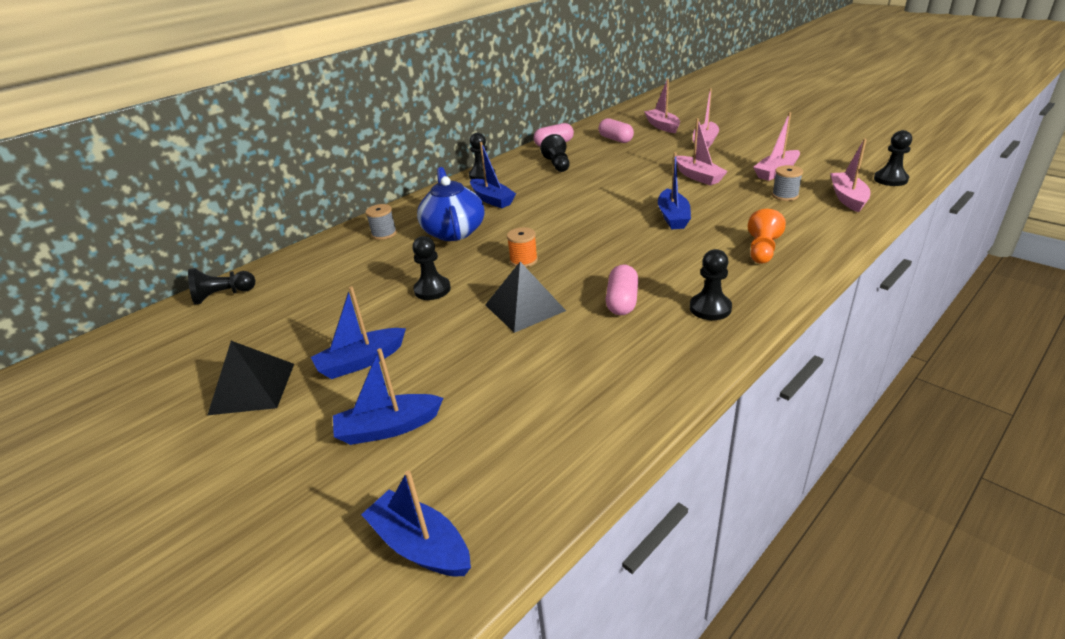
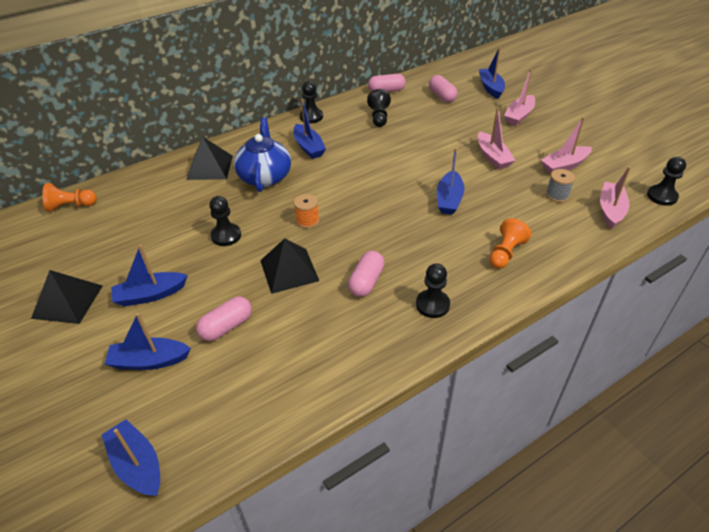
camera: 10 degrees right, 10 degrees up
black pawn [188,268,255,304] -> orange pawn [42,183,97,212]
grey spool [365,204,397,240] -> black pyramid [186,137,233,180]
pink boat [644,79,680,133] -> blue boat [478,47,505,99]
none -> pink capsule [196,296,252,341]

